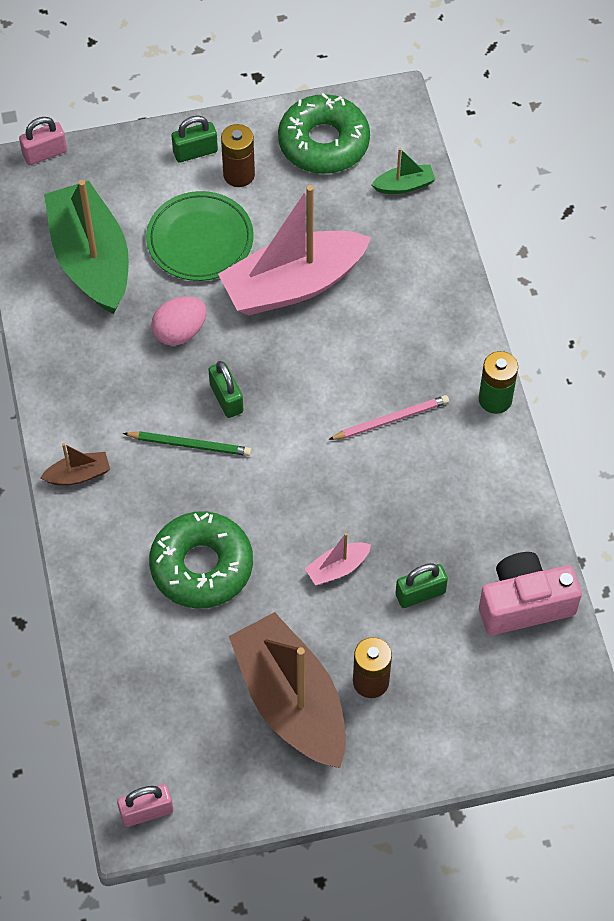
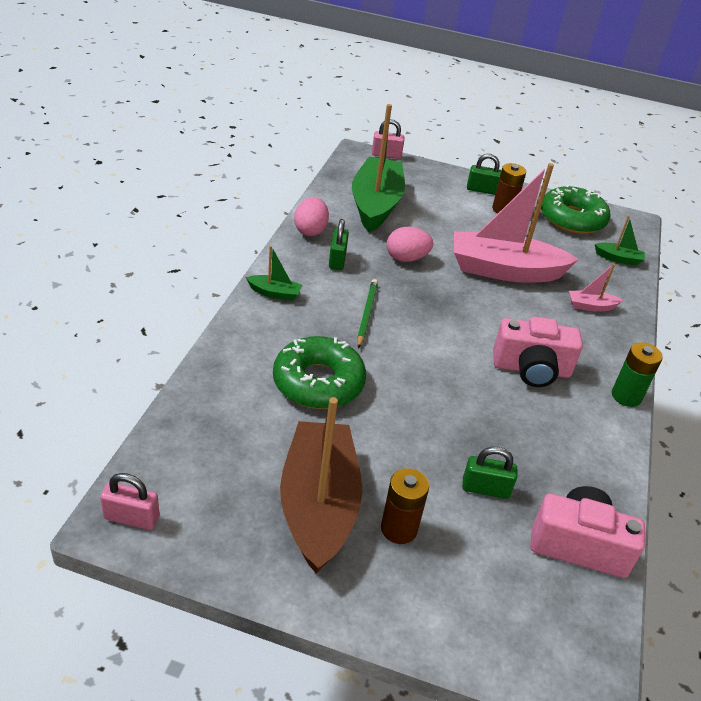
camera: 25 degrees right, 20 degrees down
brown boat [40,443,110,485] -> green boat [246,246,302,301]
green pencil [123,431,251,456] -> green pencil turned 120 degrees counterclockwise [357,279,378,348]
green plate [146,191,254,281] -> none
green padlock [208,361,243,418] -> green padlock moved to [329,219,349,270]
pink boat [304,533,371,585] -> pink boat moved to [569,264,623,312]
pink pencil [328,395,449,440] -> pink camera [493,317,583,387]
none -> pink egg [294,197,329,236]

